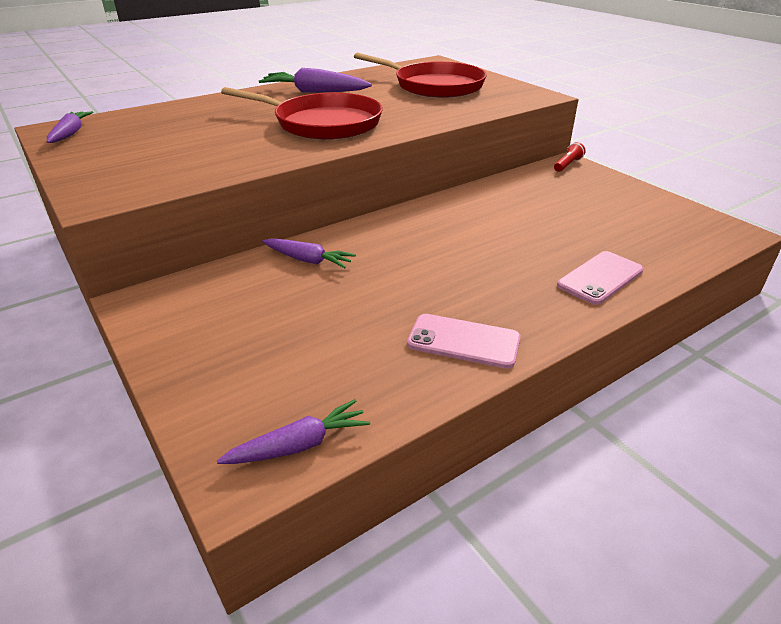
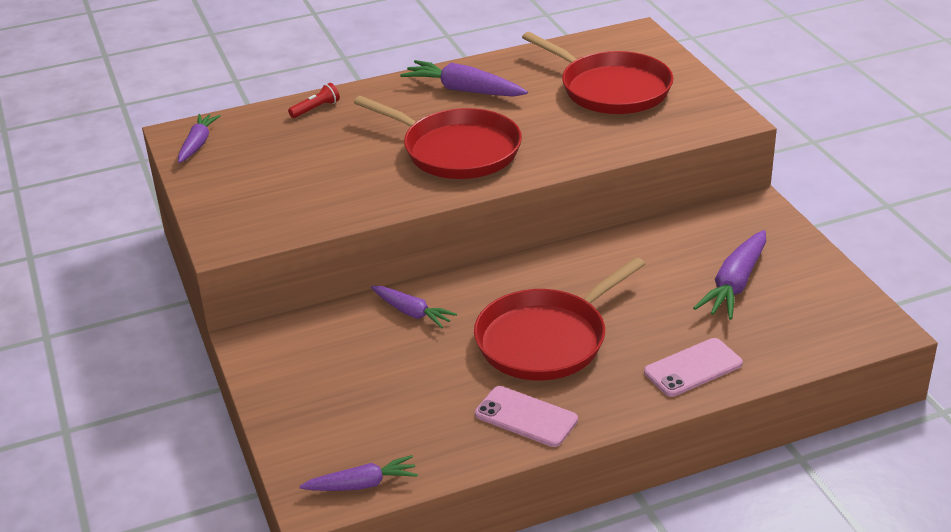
camera: 15 degrees right, 0 degrees up
red flashlight [554,142,585,172] -> red flashlight moved to [288,83,340,118]
none -> red pan [474,257,645,380]
none -> purple carrot [693,230,766,320]

